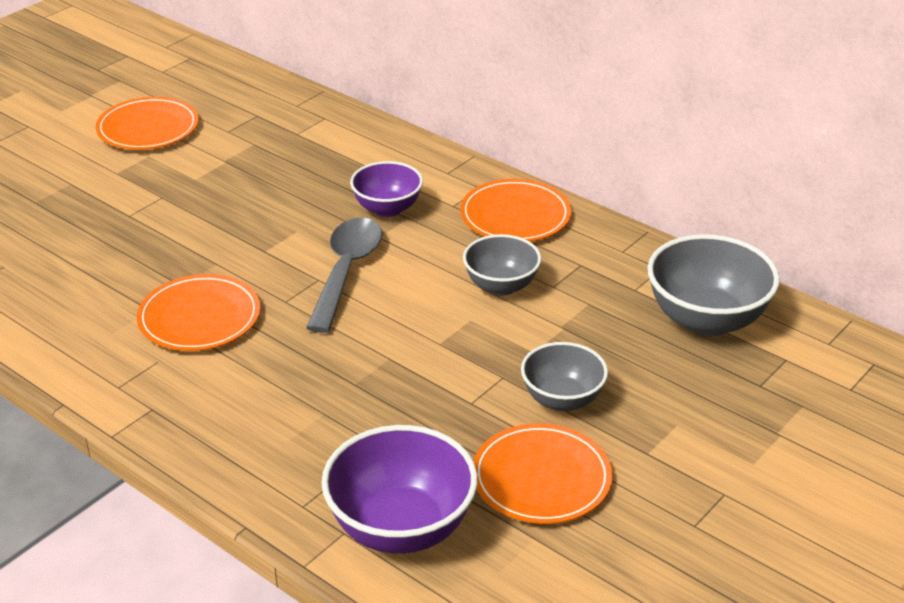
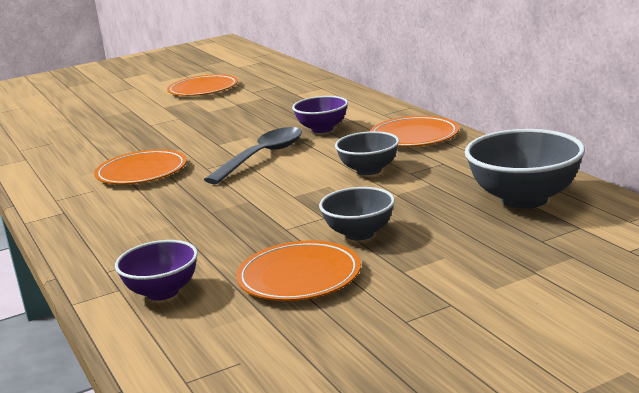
camera: 25 degrees right, 15 degrees down
purple bowl [321,425,478,554] -> purple bowl [115,240,198,301], size x0.63

